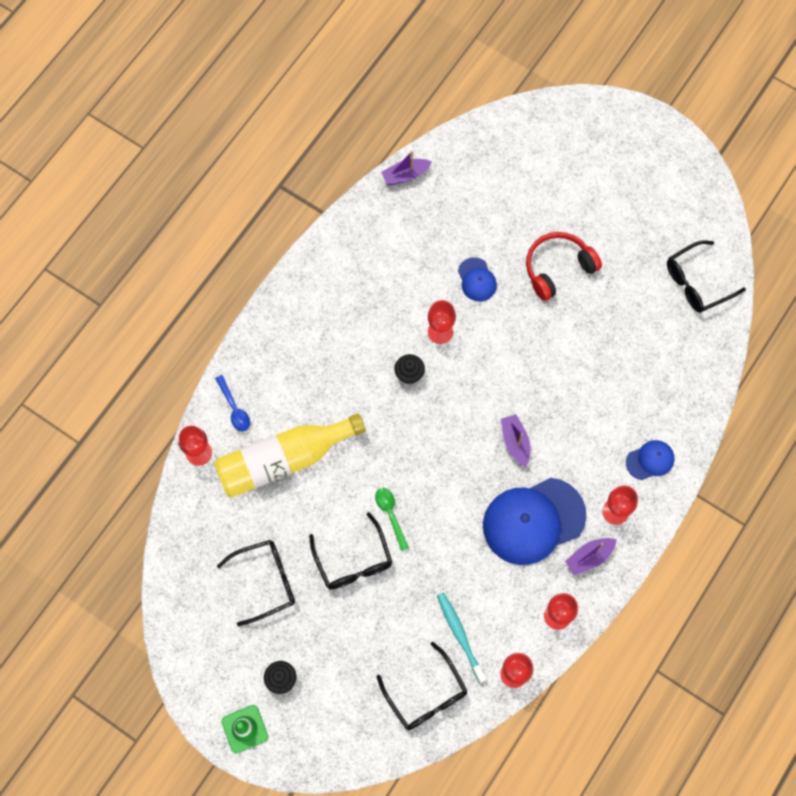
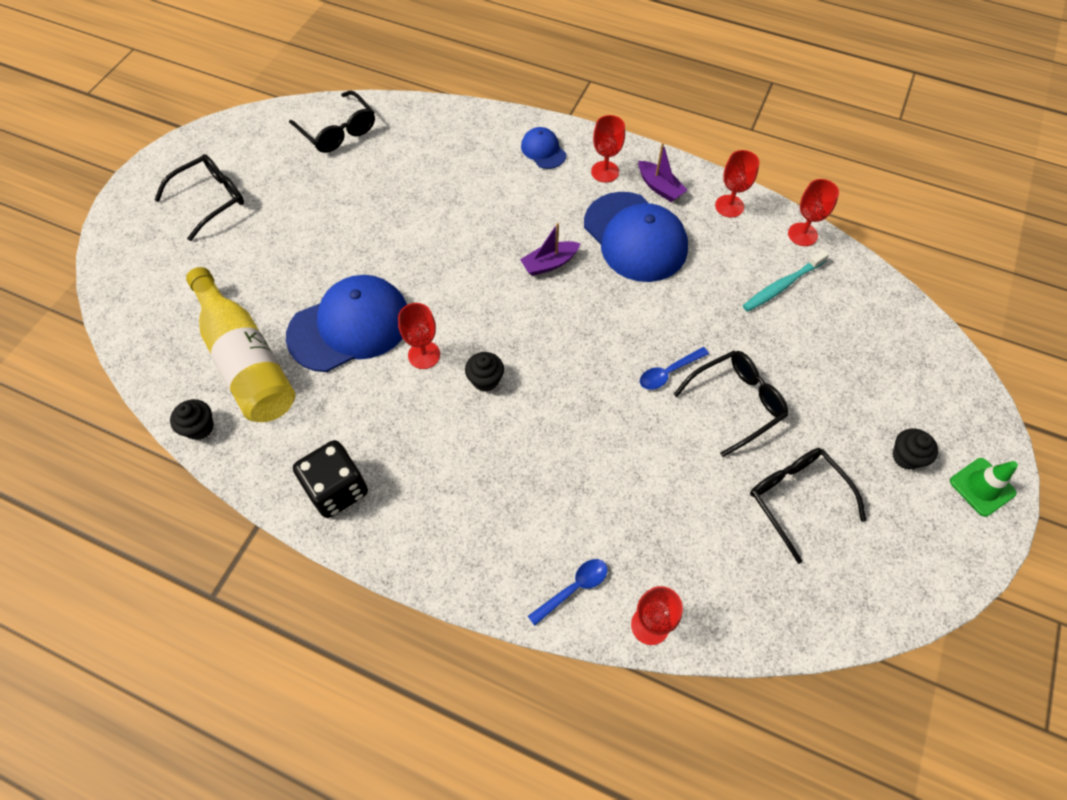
camera: 100 degrees left, 10 degrees down
yellow bottle [214,413,366,497] -> yellow bottle moved to [186,267,296,422]
green spoon [375,488,409,551] -> blue spoon [640,347,709,390]
black glasses [377,642,467,730] -> black glasses moved to [154,154,244,241]
purple boat [381,151,432,185] -> black cupcake [170,399,214,440]
blue cap [458,257,497,301] -> blue cap [286,275,407,372], size x2.10
red headphones [526,232,602,301] -> none
none -> black dice [293,440,368,518]

